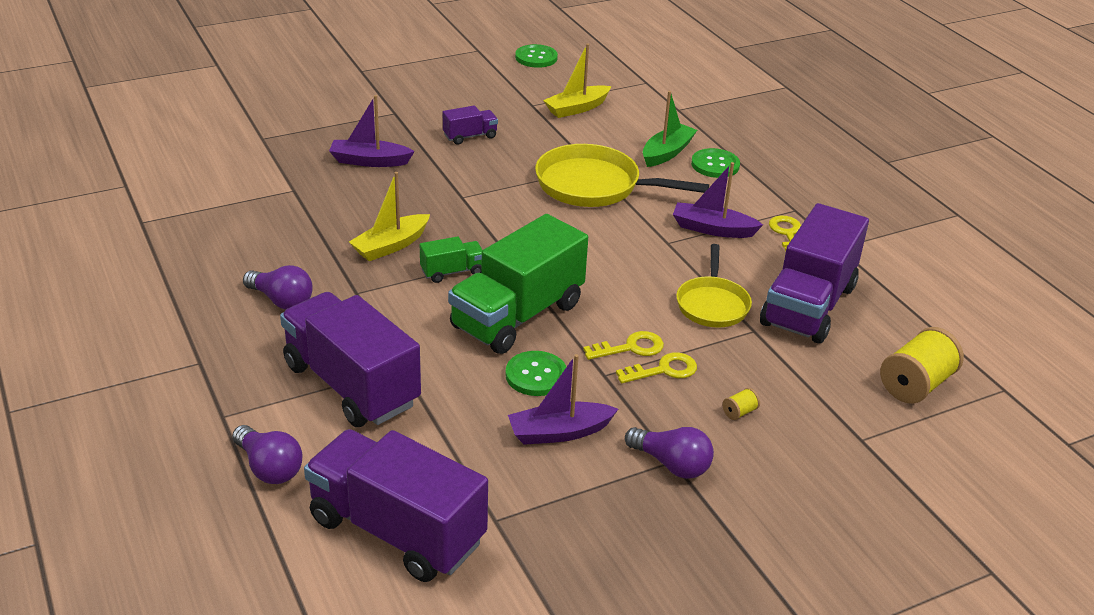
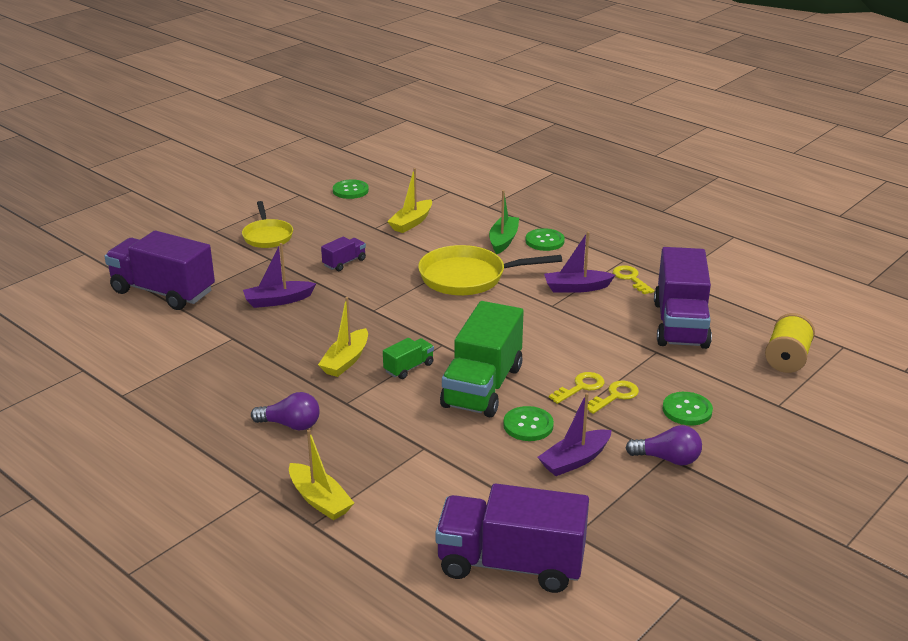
camera: 20 degrees left, 5 degrees down
purple light bulb [232,425,303,484] -> none
purple truck [280,292,421,427] -> purple truck moved to [104,230,215,310]
yellow pan [676,244,752,328] -> yellow pan moved to [242,201,293,248]
yellow spool [722,388,760,420] -> green button [663,392,713,425]
none -> yellow boat [289,430,354,520]

